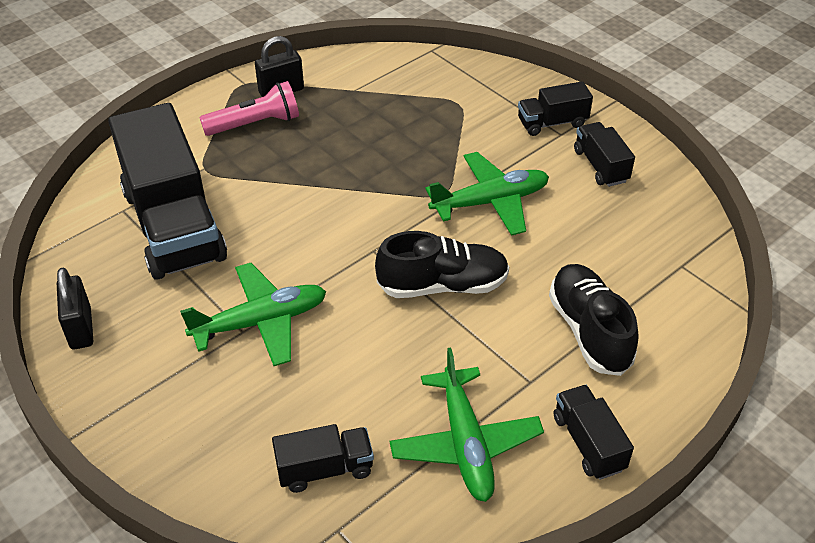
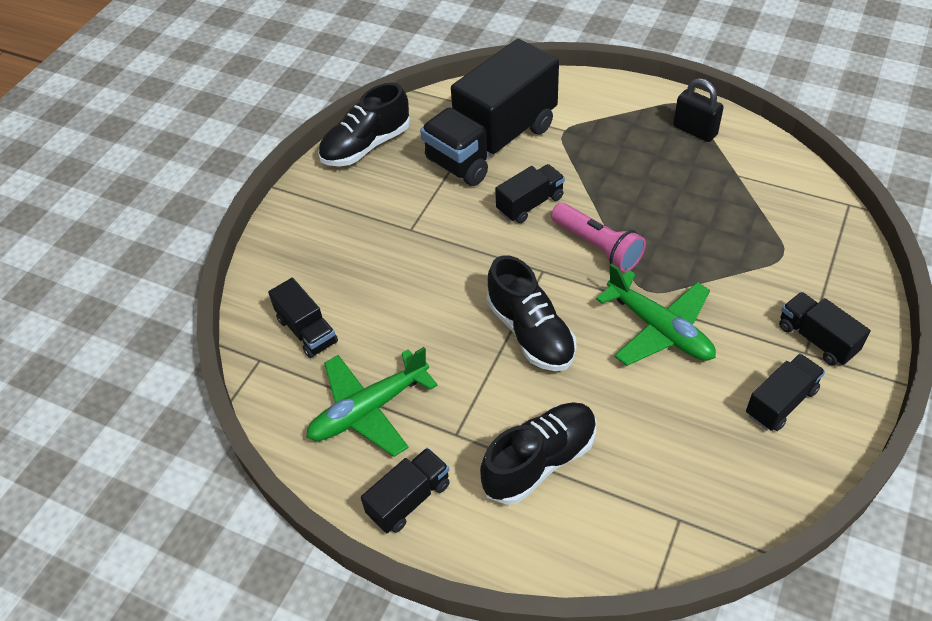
camera: 70 degrees right, 5 degrees up
black padlock [57,268,93,349] -> black shoe [318,83,410,166]
green plane [180,263,327,366] -> none
pink flashlight [199,81,299,136] -> pink flashlight moved to [551,203,646,272]
none -> black truck [495,164,565,223]

